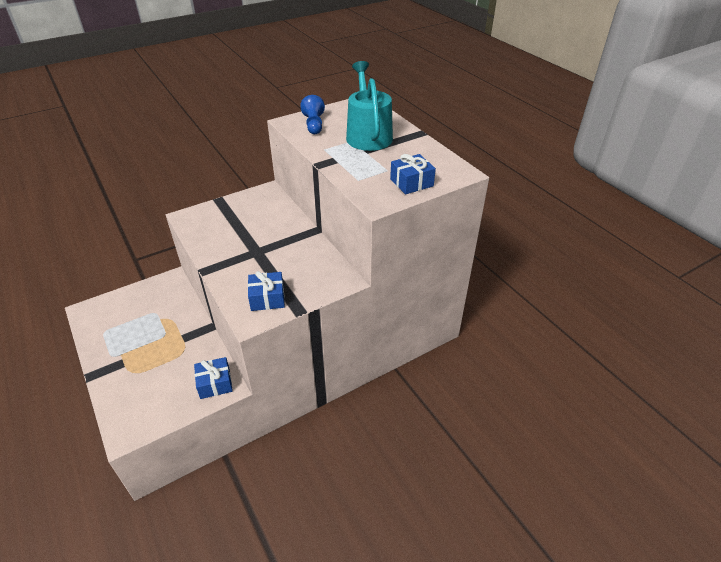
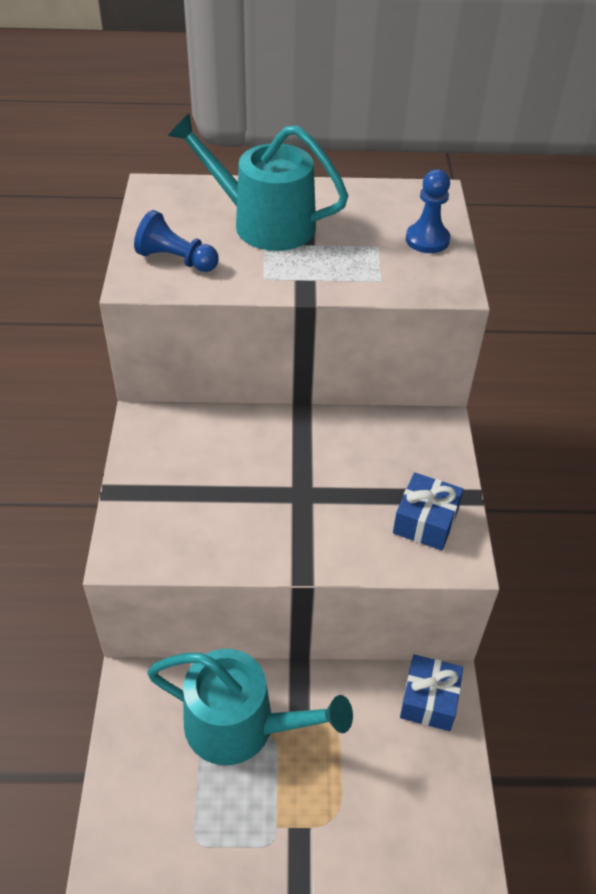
camera: 60 degrees left, 5 degrees up
blue gift [390,154,436,194] -> blue pawn [406,169,450,253]
none -> turquoise watering can [147,649,353,765]

